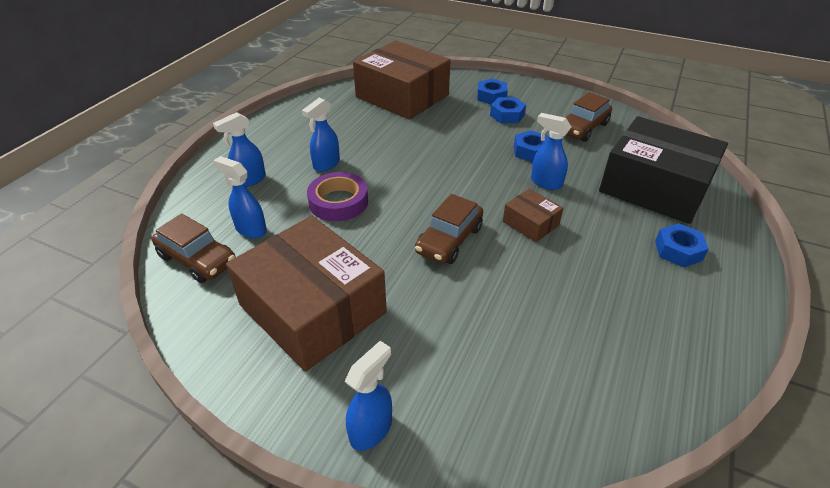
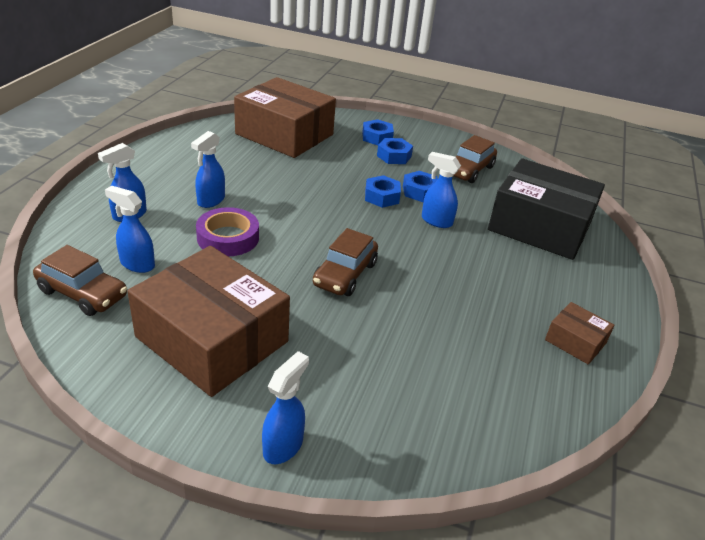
camera: 10 degrees left, 5 degrees down
brown box [503,188,563,242] -> brown box moved to [545,302,615,365]
blue nut [655,223,709,268] -> blue nut moved to [365,175,401,208]

